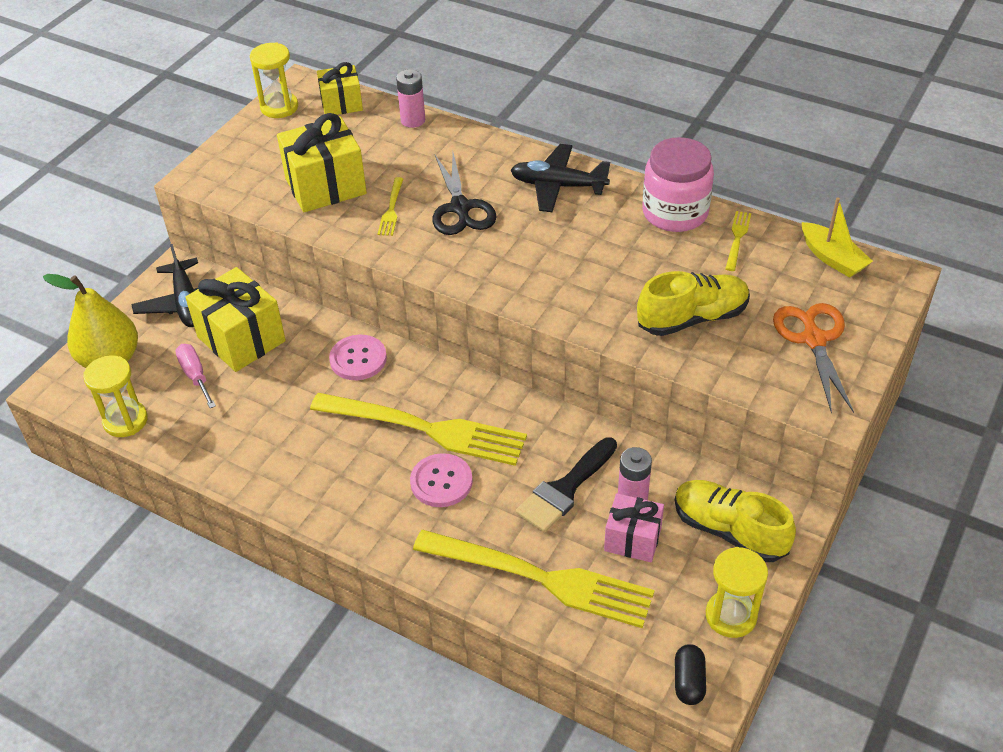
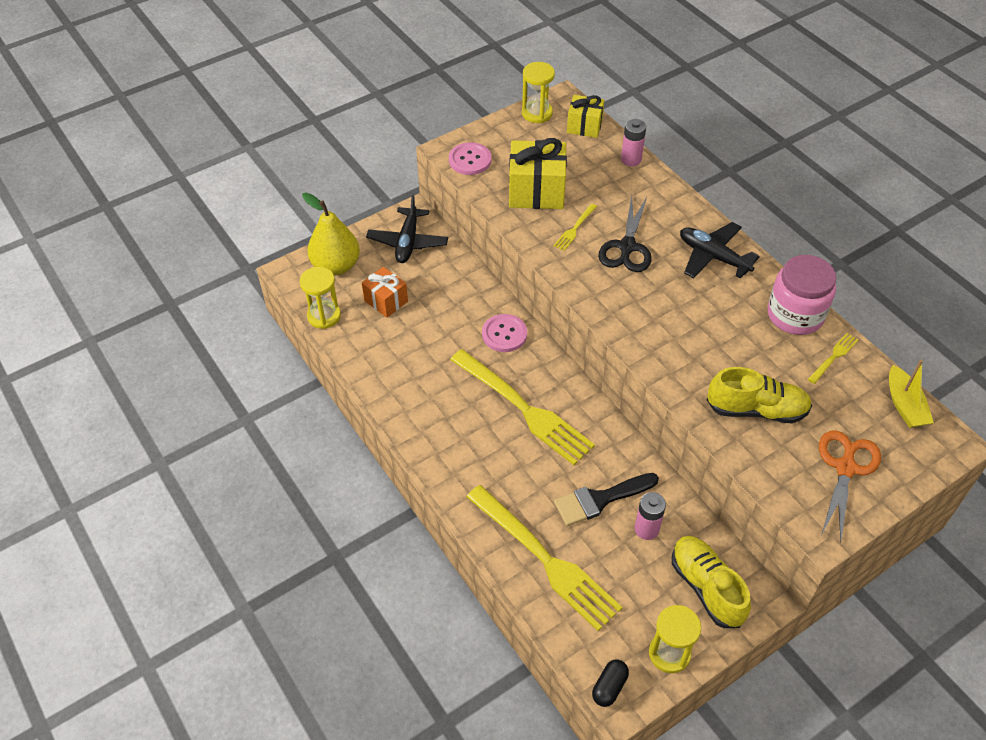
camera: 25 degrees right, 5 degrees up
pink screwdriver [175,344,216,408] -> orange gift [362,267,408,318]
yellow gift [185,267,286,372] -> none
pink button [410,453,473,507] -> pink button moved to [449,142,492,175]
pink gift [604,493,664,562] -> none

